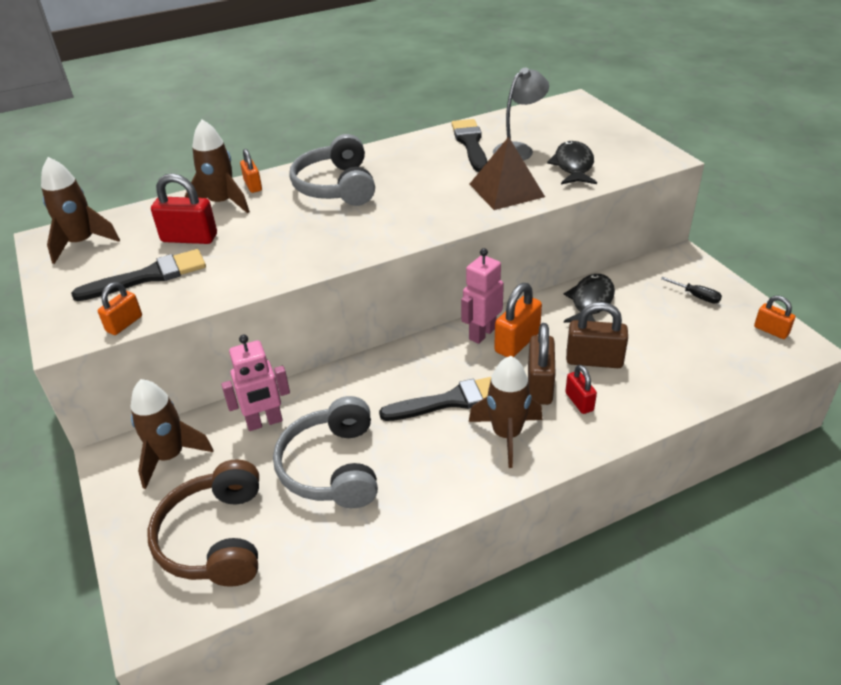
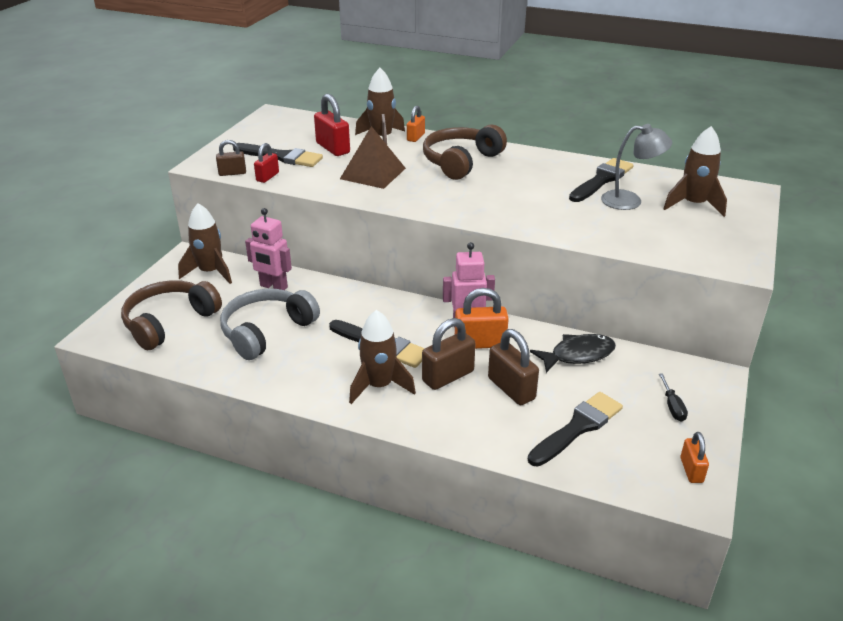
camera: 45 degrees right, 5 degrees down
brown rocket [41,157,120,264] -> brown rocket moved to [663,126,727,217]
orange padlock [98,282,142,335] -> brown padlock [216,140,246,176]
grey headphones [289,134,375,206] -> brown headphones [423,125,507,180]
brown pyramid [470,137,545,210] -> brown pyramid moved to [340,126,406,189]
black fish [547,141,597,184] -> none
red padlock [565,365,597,414] -> red padlock moved to [254,143,279,183]
none -> black brush [528,392,623,466]

